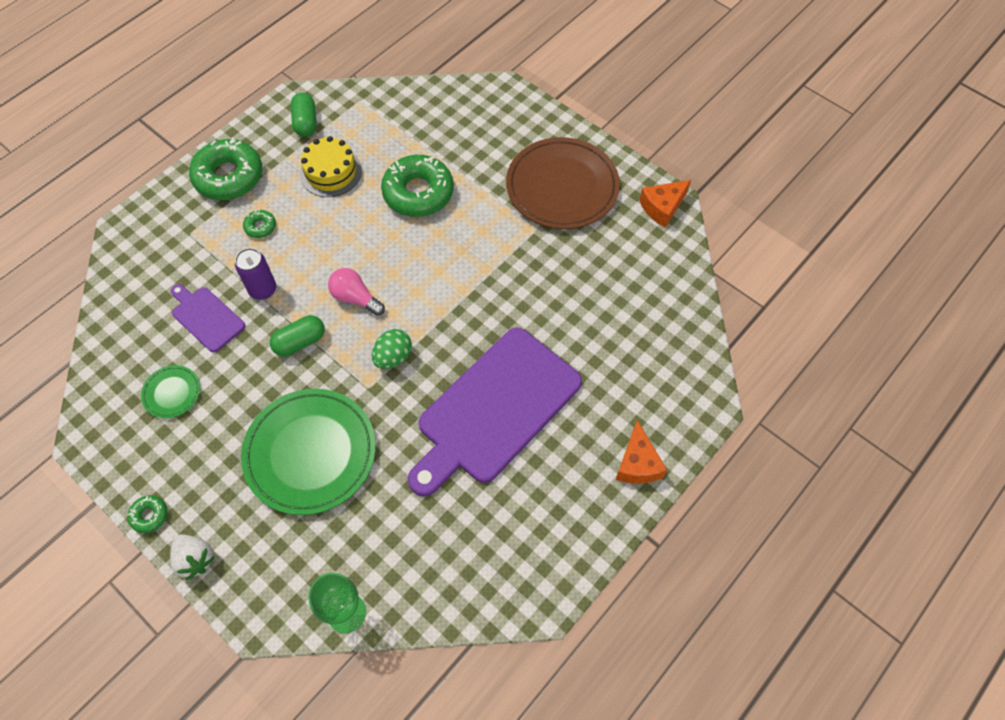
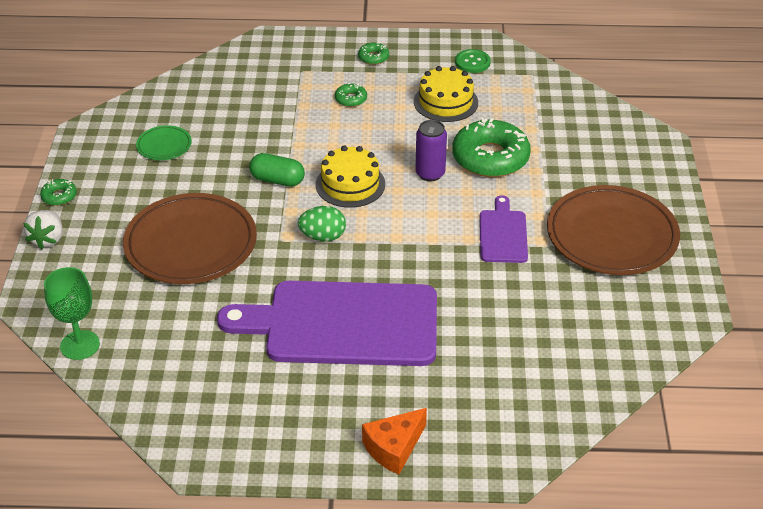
camera: 50 degrees right, 20 degrees down
purple cutting board [171,284,245,352] -> purple cutting board moved to [480,195,528,263]
green donut [189,138,263,200] -> green donut [358,43,389,65], size x0.44
purple can [235,248,276,300] -> purple can moved to [415,120,447,181]
green plate [241,389,376,515] -> brown plate [123,193,257,284]
green capsule [291,93,317,137] -> green button [455,49,491,73]
pink light bulb [328,268,385,316] -> yellow cake [316,145,385,208]
orange cheese [639,180,691,228] -> none

